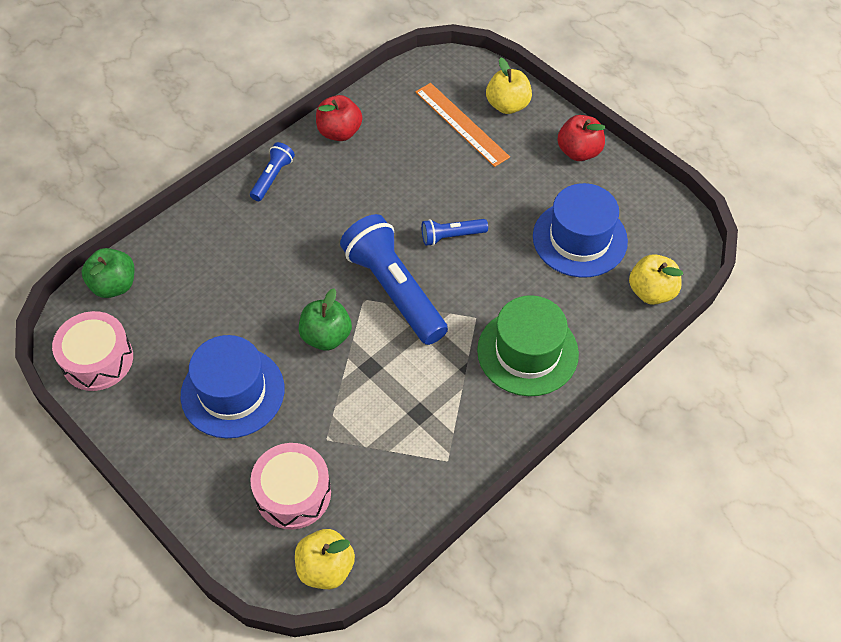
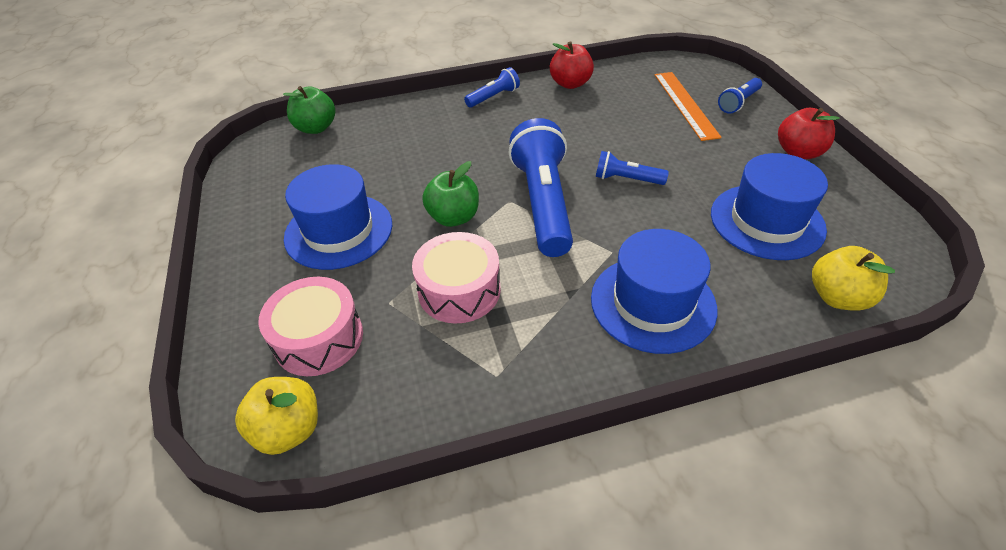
camera: 30 degrees right, 10 degrees down
pink drum [52,311,133,391] -> pink drum moved to [412,232,501,324]
green hat [477,295,579,396] -> blue hat [591,229,717,354]
yellow apple [486,57,532,114] -> blue flashlight [718,78,762,114]

